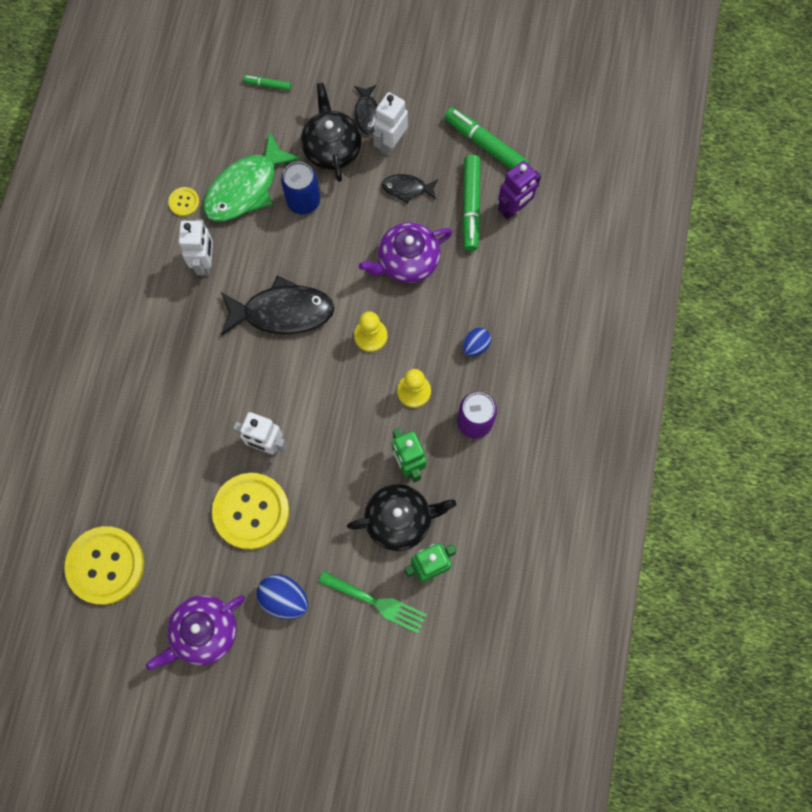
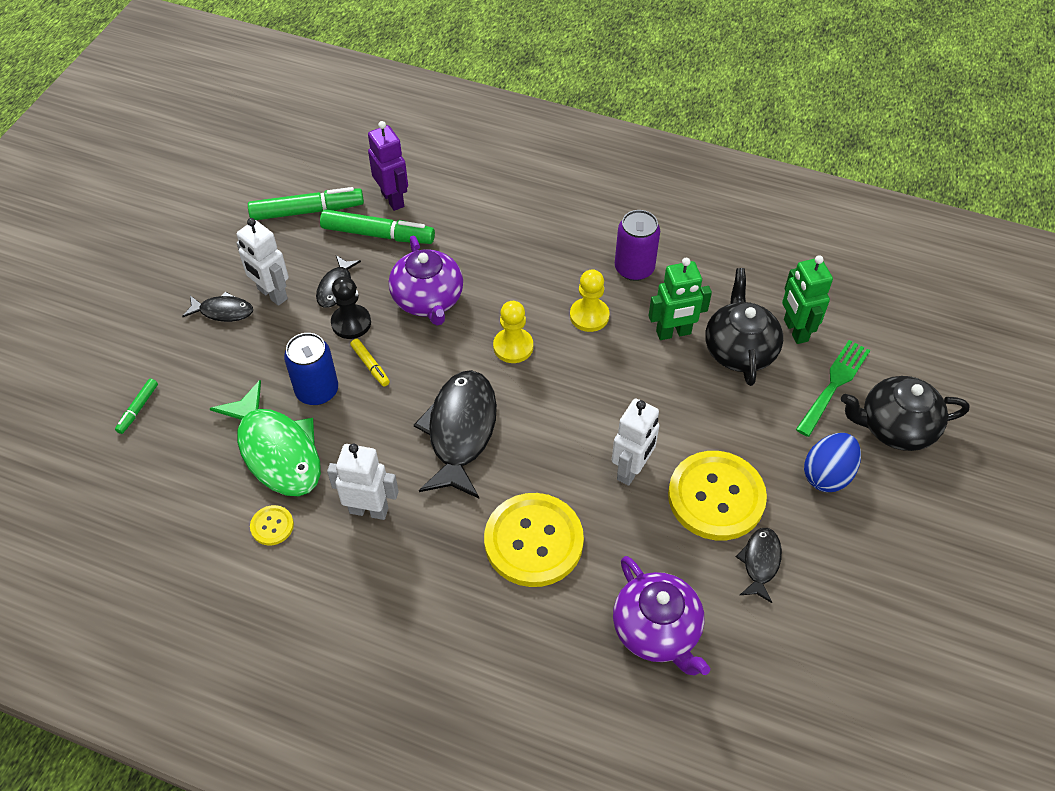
camera: 80 degrees left, 20 degrees down
yellow button [64,526,144,605] -> yellow button moved to [484,493,584,587]
purple teapot [146,595,245,670] -> purple teapot moved to [613,556,710,675]
black teapot [301,83,362,182] -> black teapot moved to [841,376,970,451]
green marker [445,108,529,169] -> green marker turned 150 degrees counterclockwise [248,187,364,220]
blue egg [462,328,491,357] -> none
none -> black pawn [331,277,371,339]
none -> yellow marker [350,339,390,386]
none -> black fish [736,528,782,603]

